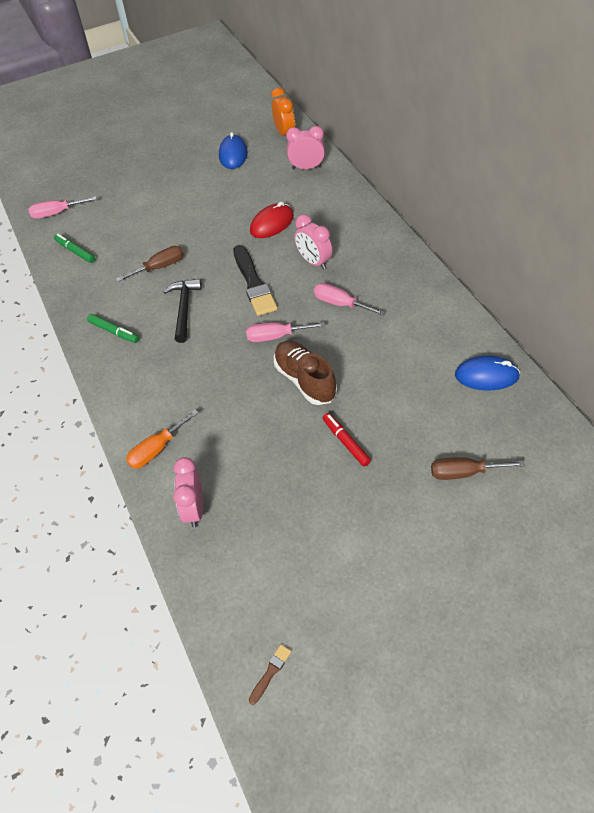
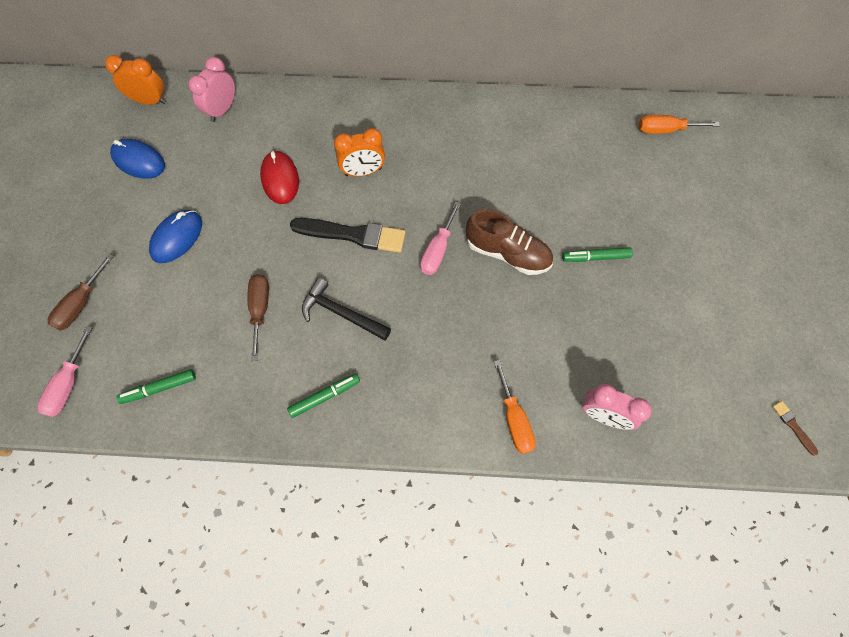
camera: 65 degrees left, 15 degrees up
brown shoe [274,341,337,405] -> brown shoe turned 150 degrees counterclockwise [466,209,553,275]
pink clock [294,214,333,270] -> orange clock [334,128,385,177]
pink screwdriver [314,283,386,316] -> none
red marker [323,413,371,466] -> green marker [562,247,633,262]
brown screwdriver [431,457,525,480] -> brown screwdriver moved to [48,254,114,331]
blue mouse [455,355,520,391] -> blue mouse moved to [149,210,202,263]
none -> orange screwdriver [639,115,720,134]

